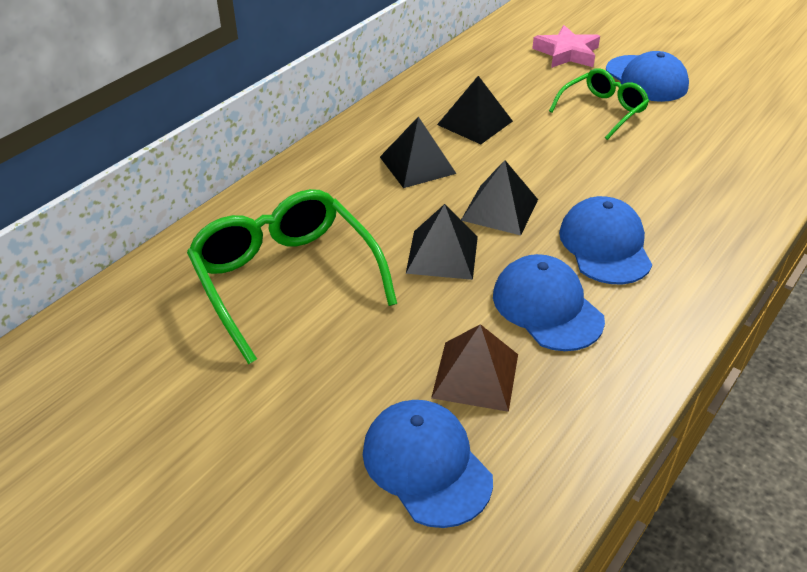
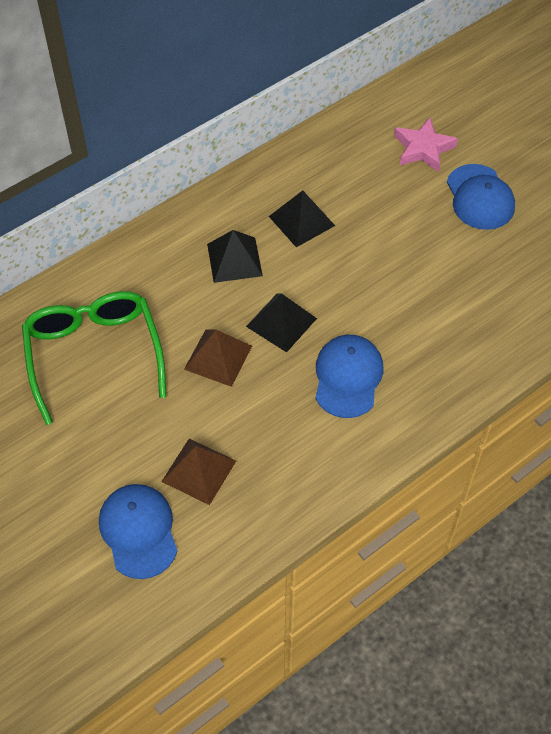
camera: 15 degrees right, 15 degrees up
black pyramid [406,204,478,280] -> brown pyramid [184,329,252,387]
blue cap [493,254,605,351] -> none
green glasses [549,68,649,140] -> none

